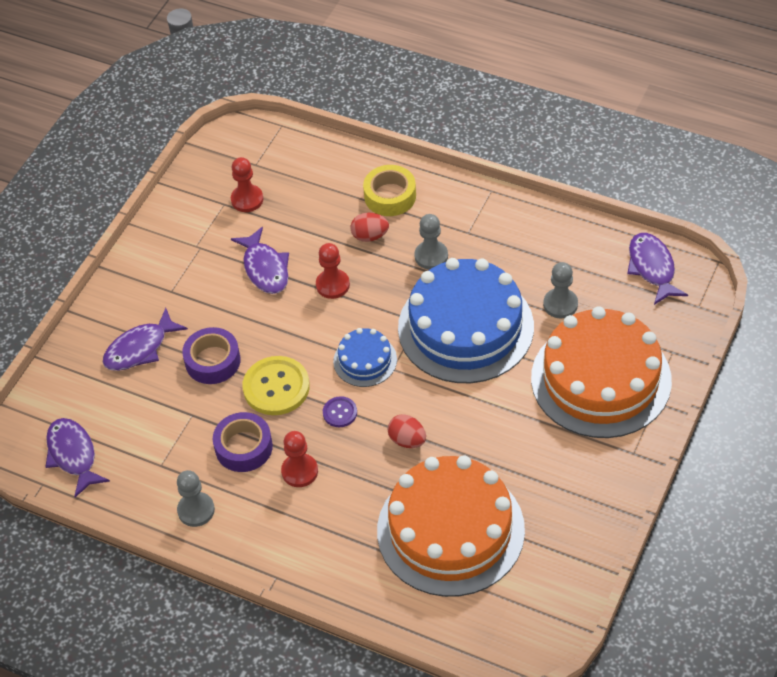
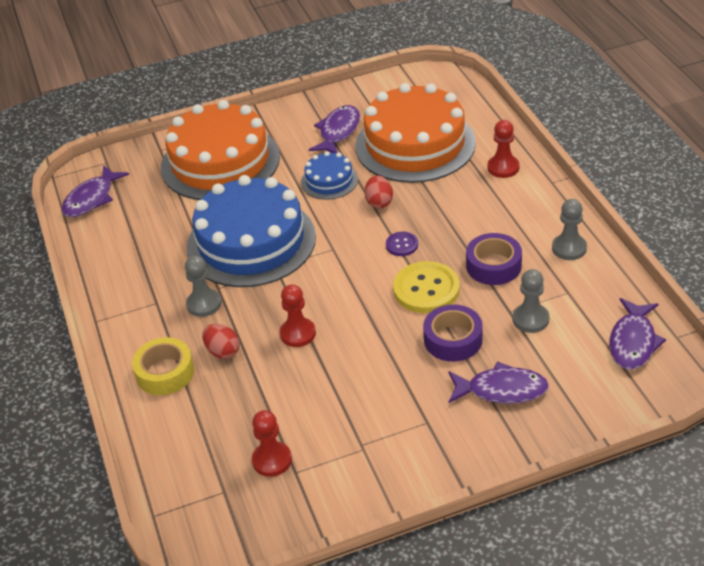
camera: 135 degrees left, 10 degrees down
purple fish [231,227,289,294] -> purple fish moved to [309,105,360,153]
red pawn [281,431,318,487] -> red pawn moved to [488,120,519,178]
blue cake [333,328,397,387] -> blue cake moved to [301,151,358,200]
grey pawn [543,262,578,318] -> grey pawn moved to [513,269,549,333]

